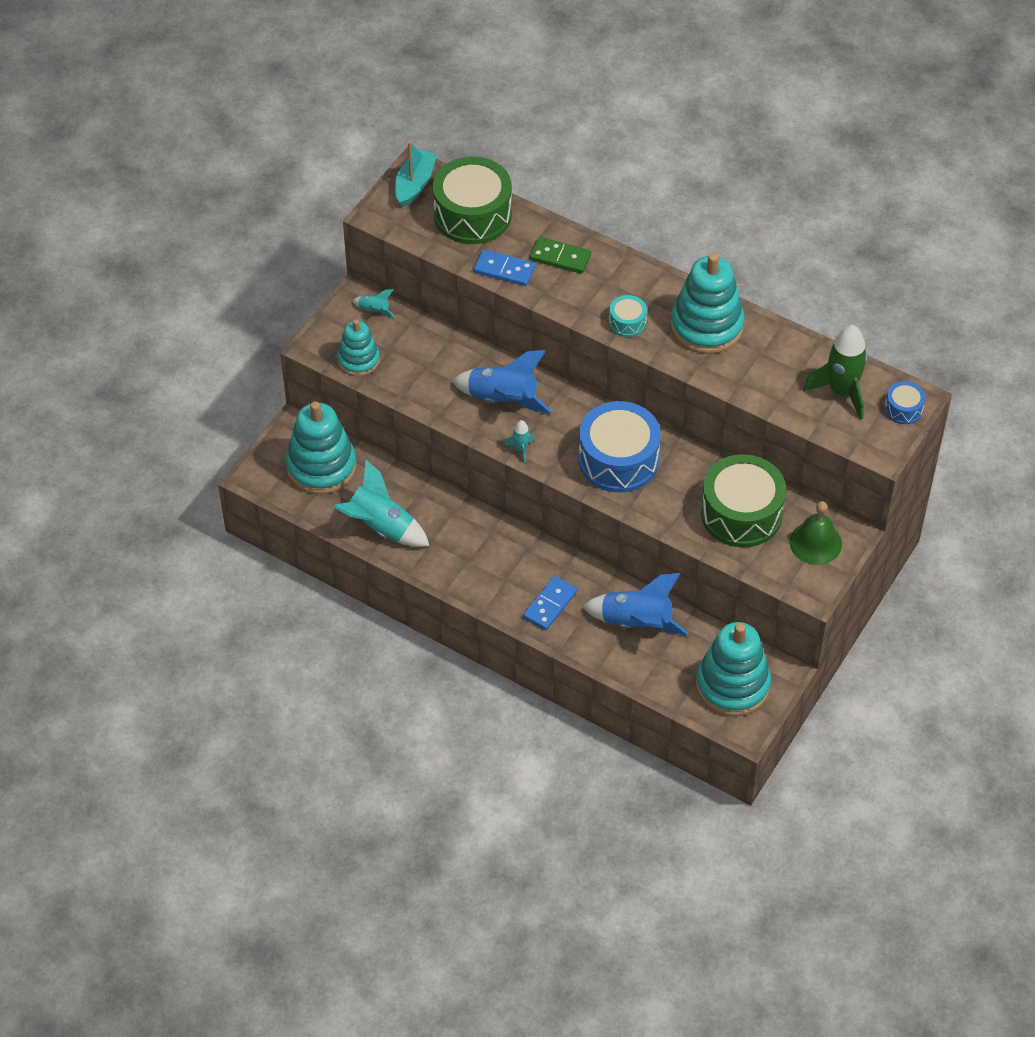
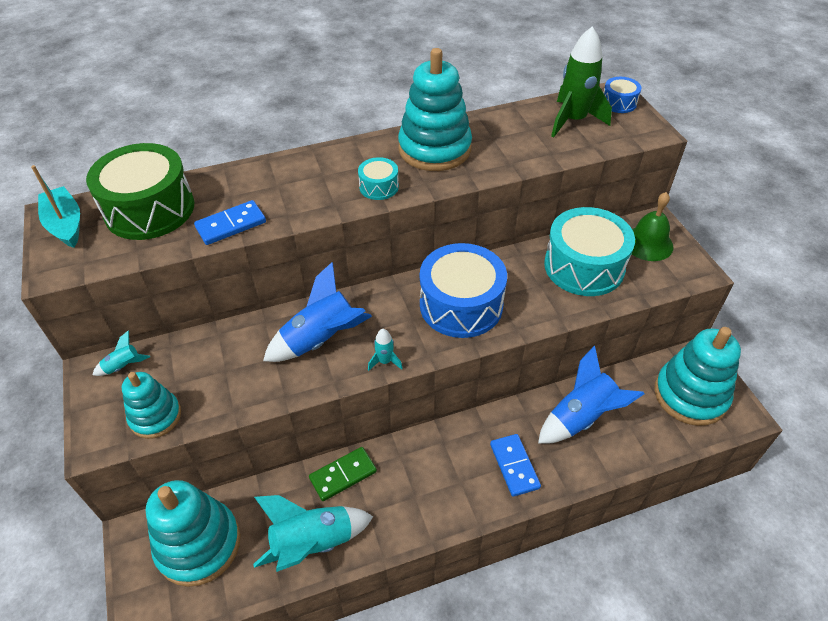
camera: 50 degrees left, 5 degrees down
green domino [530,237,591,274] -> green domino moved to [309,447,377,501]
green drum [701,454,786,547] -> turquoise drum [544,207,635,296]

